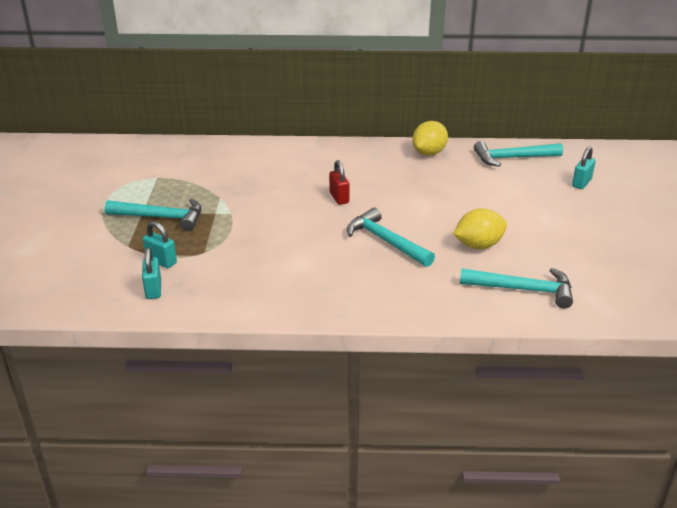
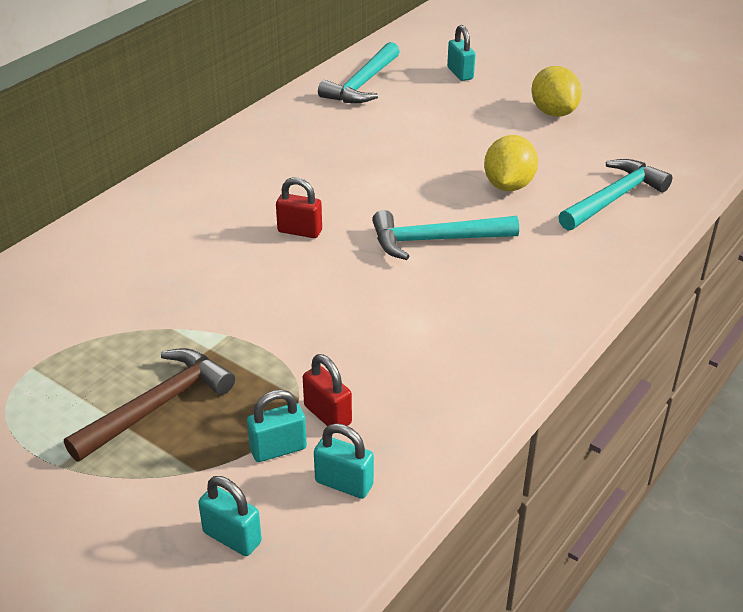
camera: 55 degrees left, 5 degrees up
turquoise hammer [105,199,201,231] -> brown hammer [64,348,235,461]
yellow lemon [412,121,448,156] -> yellow lemon moved to [531,66,582,117]
none -> turquoise padlock [198,476,262,556]
none -> red padlock [303,354,352,426]

